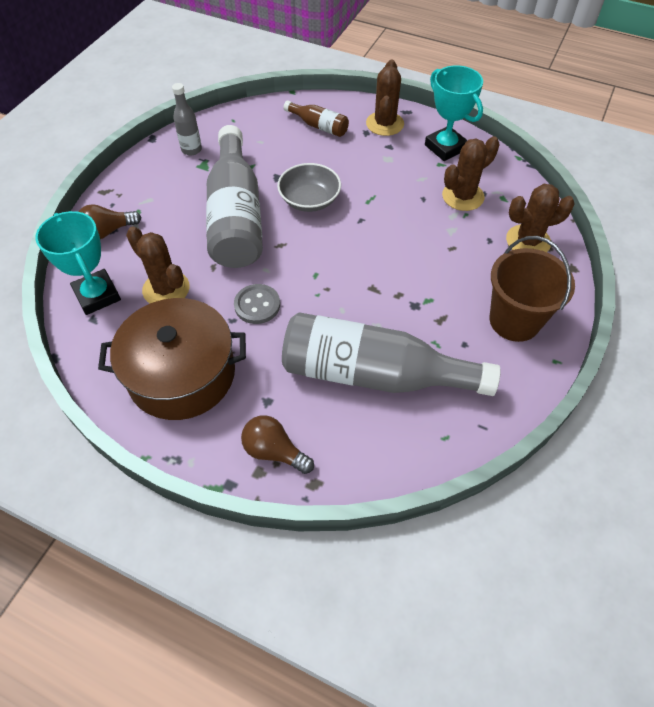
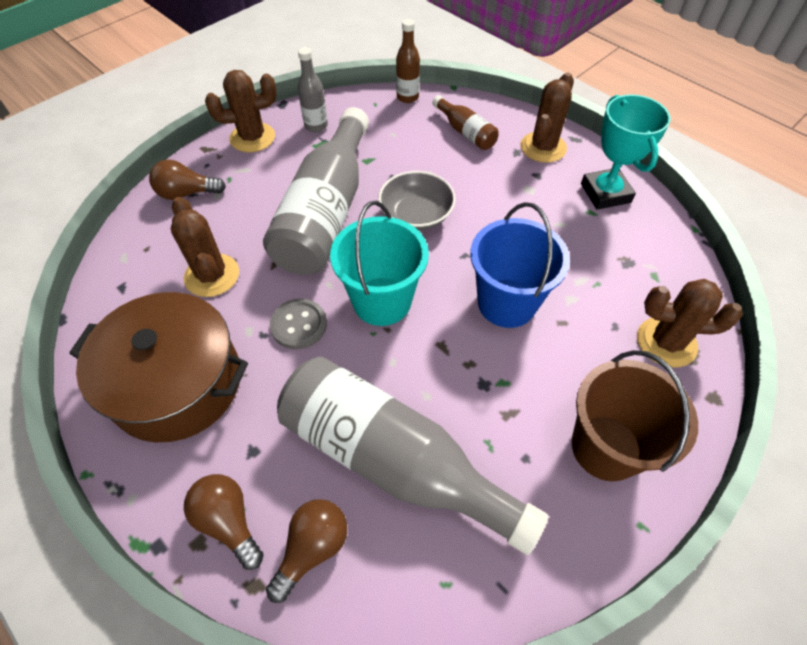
camera: 20 degrees right, 0 degrees up
turquoise trophy [35,211,121,315] -> none
brown cactus [442,136,500,211] -> brown cactus moved to [205,70,277,153]
none -> brown light bulb [266,499,347,603]
none -> turquoise bucket [330,201,429,326]
none -> brown bottle [396,19,420,103]
none -> blue bucket [470,202,570,328]

